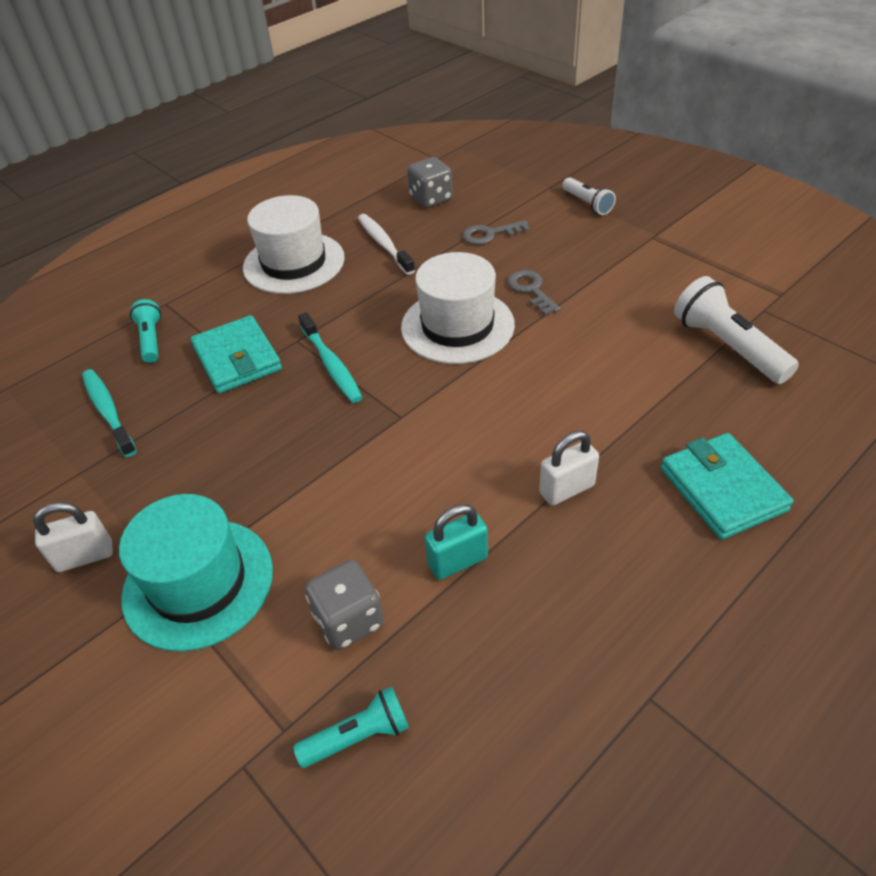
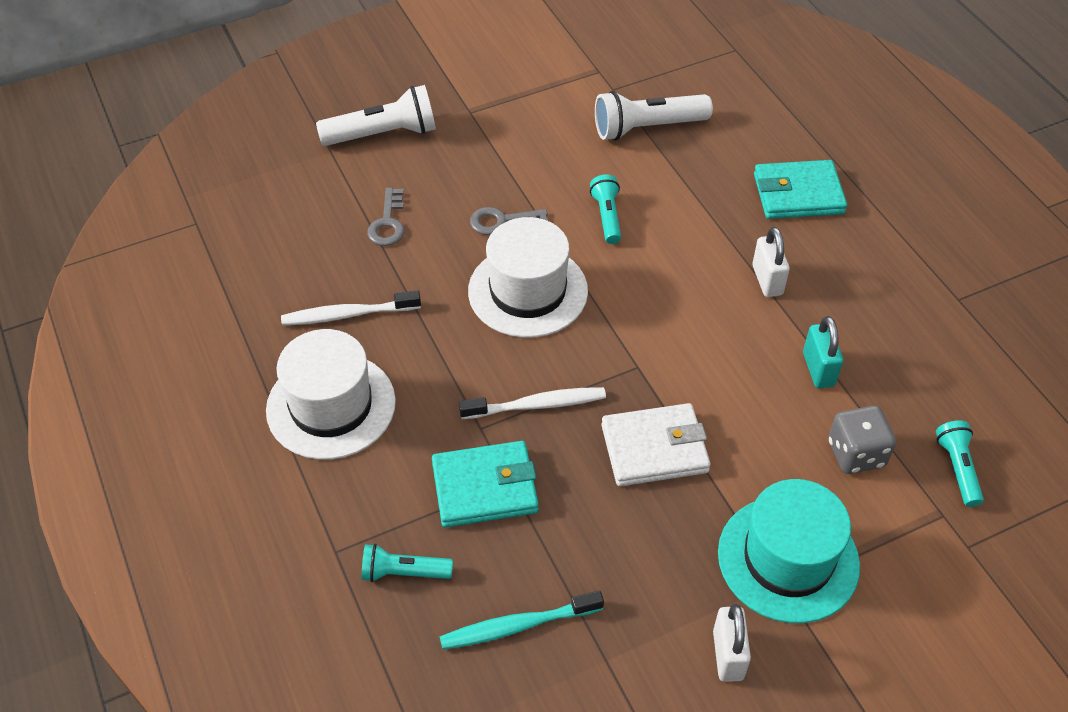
camera: 75 degrees left, 5 degrees up
turquoise toothbrush [298,312,363,403] -> white toothbrush [459,387,606,419]
grey dice [407,157,453,208] -> none
white flashlight [562,177,616,215] -> white flashlight [316,85,436,146], size x1.68
none -> turquoise flashlight [590,174,621,244]
none -> white wallet [601,403,711,487]

